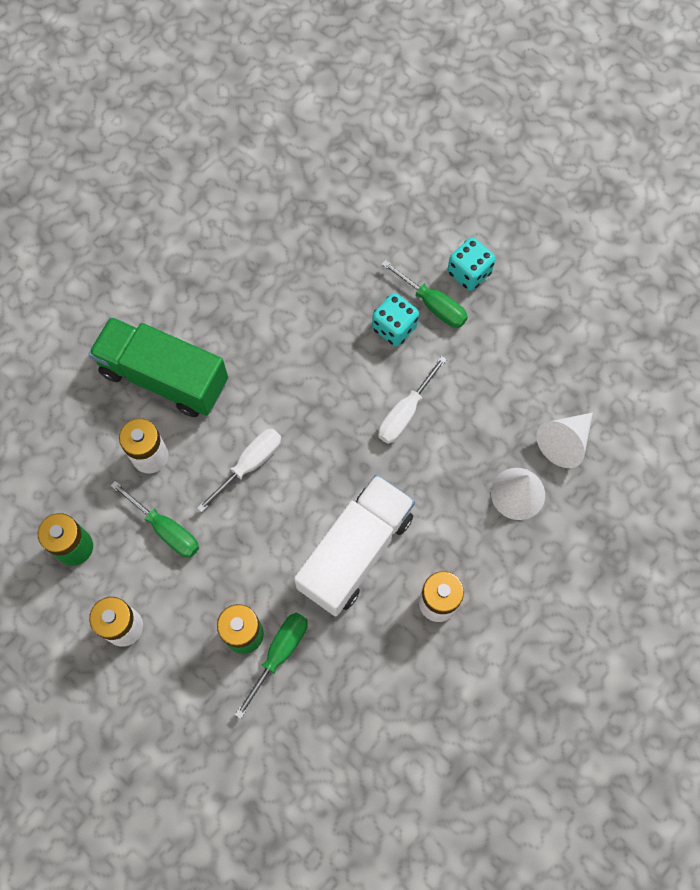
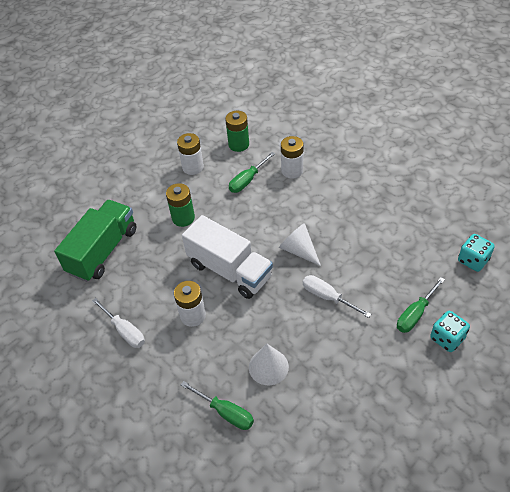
camera: 95 degrees right, 20 degrees down
green truck [89,317,228,417] -> green truck moved to [54,200,137,282]
white screwdriver [197,429,281,513] -> white screwdriver moved to [92,298,145,348]
green screwdriver [235,612,308,719] -> green screwdriver moved to [181,381,254,430]
turquoise dice [372,293,419,347] -> turquoise dice moved to [458,234,494,272]
white cone [536,412,593,468] -> white cone moved to [279,223,321,266]

